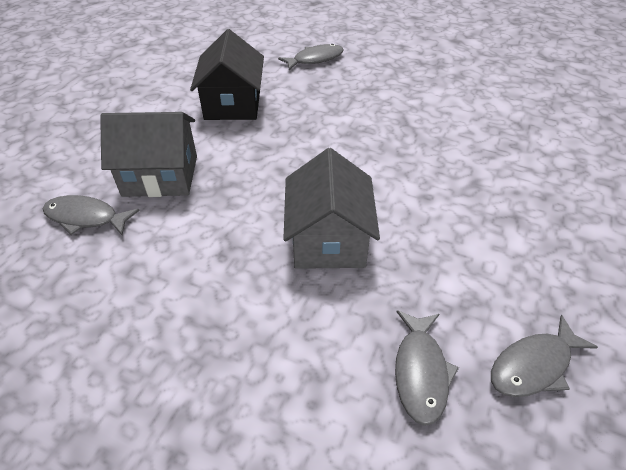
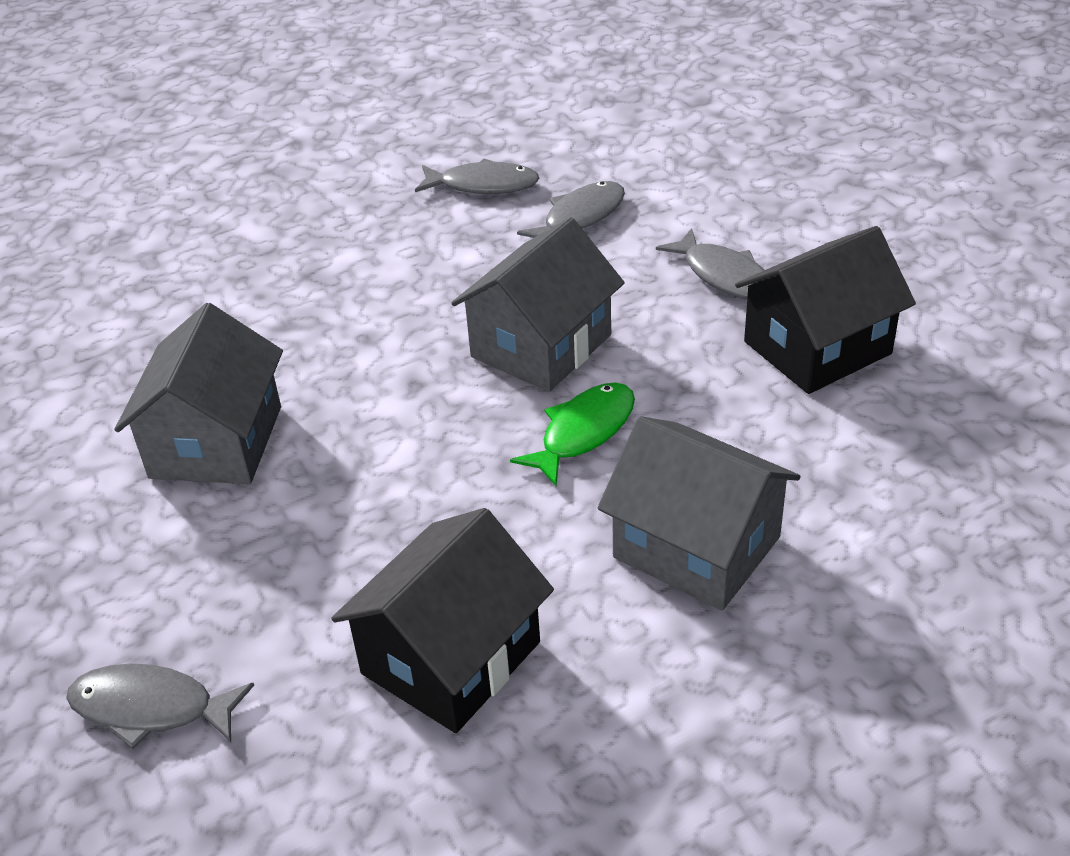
camera: 140 degrees left, 5 degrees down
grey fish [43,195,140,235] -> grey fish moved to [656,228,764,299]
none -> grey house [114,303,283,484]
none -> green fish [510,382,635,486]
none -> black house [735,226,916,394]

